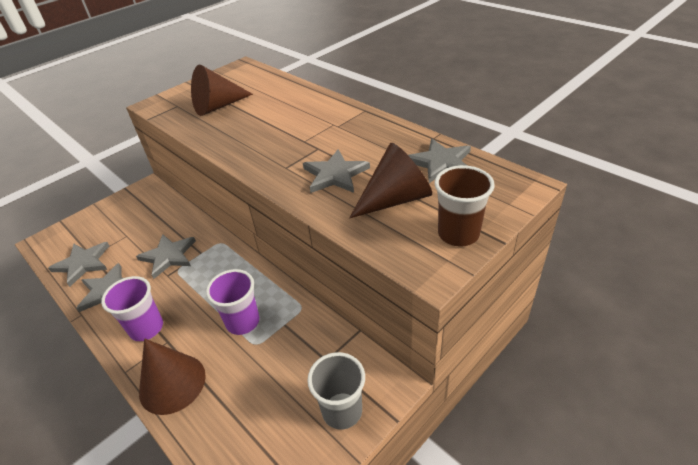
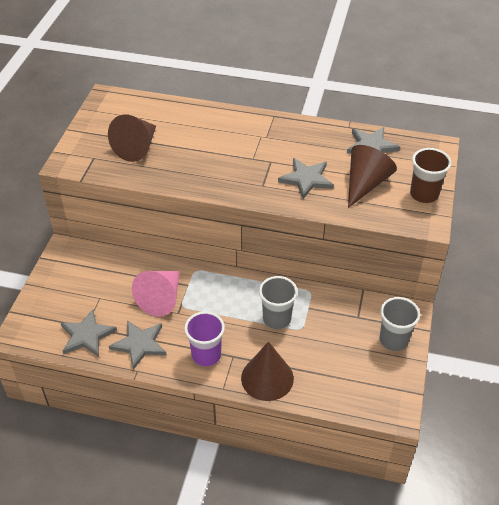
camera: 35 degrees left, 5 degrees up
grey star [136,234,196,279] -> pink cone [132,271,180,317]
purple cup [206,269,260,335] -> grey cup [259,276,298,329]

